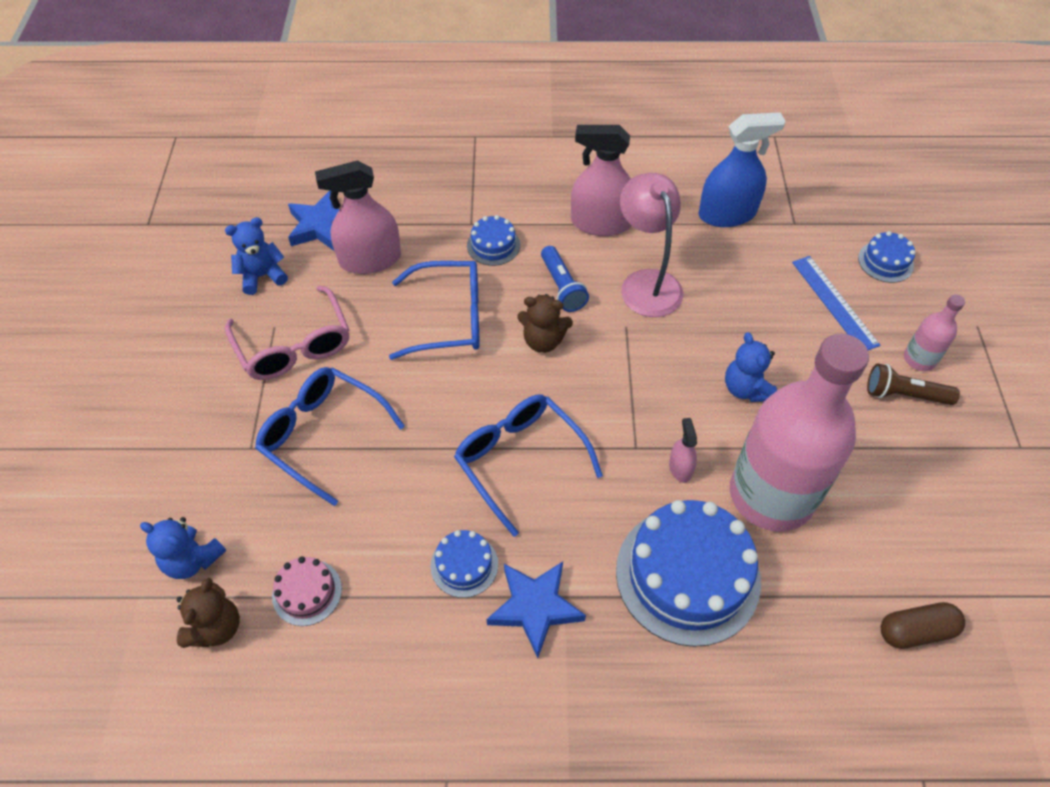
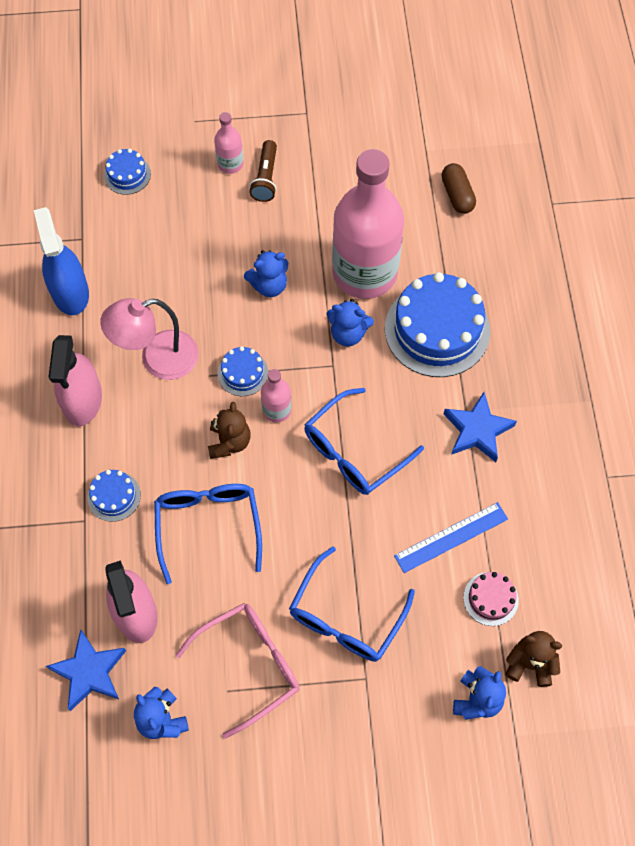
camera: 95 degrees left, 10 degrees up
blue cake [431,530,498,598] -> blue cake moved to [218,346,268,396]
blue flashlight [541,246,589,312] -> none
pink spray bottle [669,418,697,483] -> blue teddy bear [326,299,374,346]
blue ruler [792,256,880,350] -> blue ruler moved to [394,502,508,573]
none -> pink bottle [261,369,292,423]

